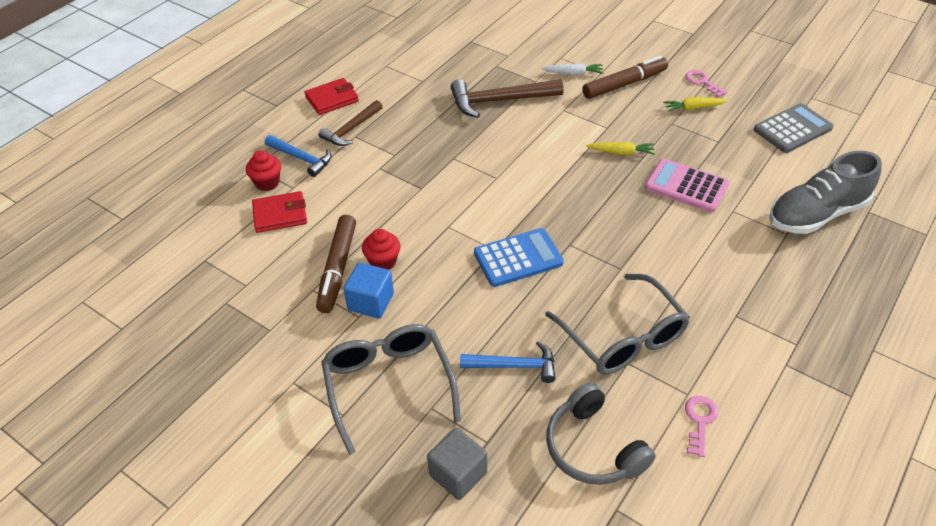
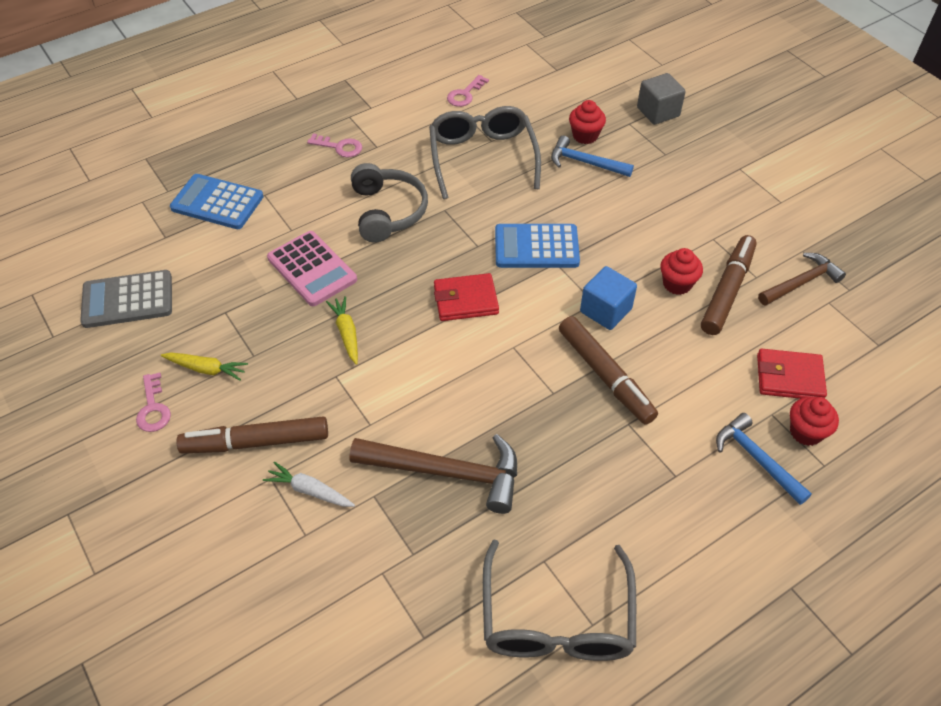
camera: 160 degrees left, 5 degrees up
red wallet [305,78,359,115] -> red wallet moved to [434,273,499,321]
brown hammer [319,100,382,146] -> brown hammer moved to [758,253,846,306]
grey glasses [322,324,461,455] -> grey glasses moved to [483,539,636,661]
blue cube [343,263,394,319] -> blue cube moved to [580,266,637,330]
grey headphones [546,382,656,485] -> grey headphones moved to [351,163,428,243]
yellow carrot [586,142,655,155] -> yellow carrot turned 45 degrees clockwise [326,296,358,365]
grey shoe [769,151,882,234] -> blue calculator [170,174,263,229]
none -> pink key [307,133,362,157]
none -> brown marker [559,316,658,425]
none -> red cupcake [569,100,606,144]

